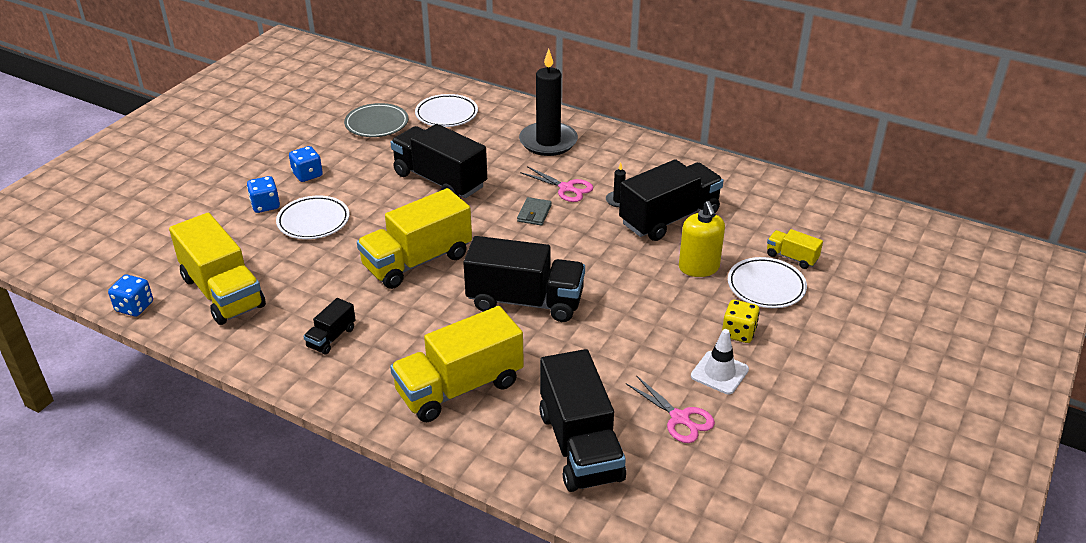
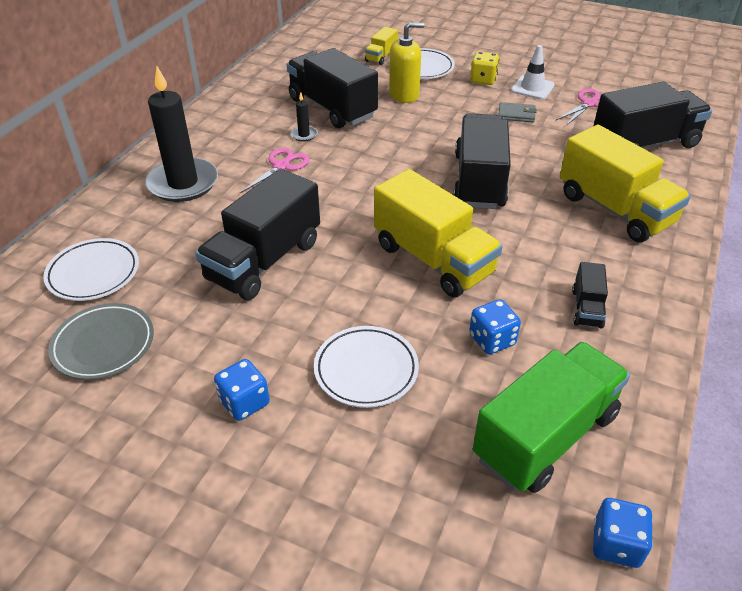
camera: 95 degrees left, 5 degrees up
yellow truck [169,213,266,325] -> green truck [473,342,630,493]
blue dice [247,176,280,213] -> blue dice moved to [469,299,521,354]
black truck [303,298,356,355] -> black truck turned 75 degrees clockwise [572,262,608,329]
grey wallet [517,197,552,226] -> grey wallet moved to [498,102,537,122]

